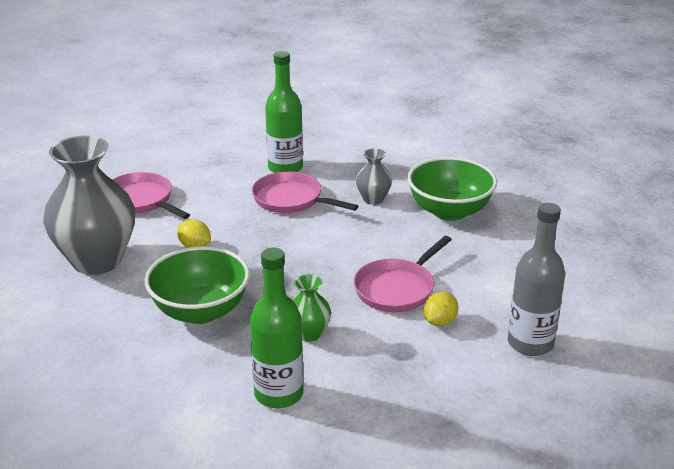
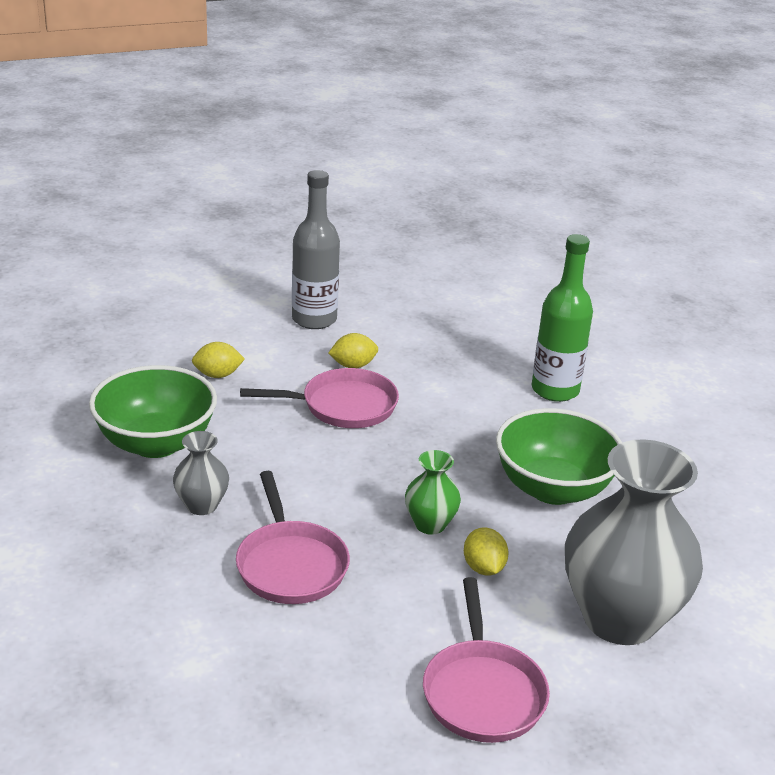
camera: 140 degrees left, 0 degrees up
green bottle [265,51,303,173] -> none
green vase [293,274,331,342] -> green vase moved to [405,450,461,535]
none -> yellow lemon [192,342,245,378]

